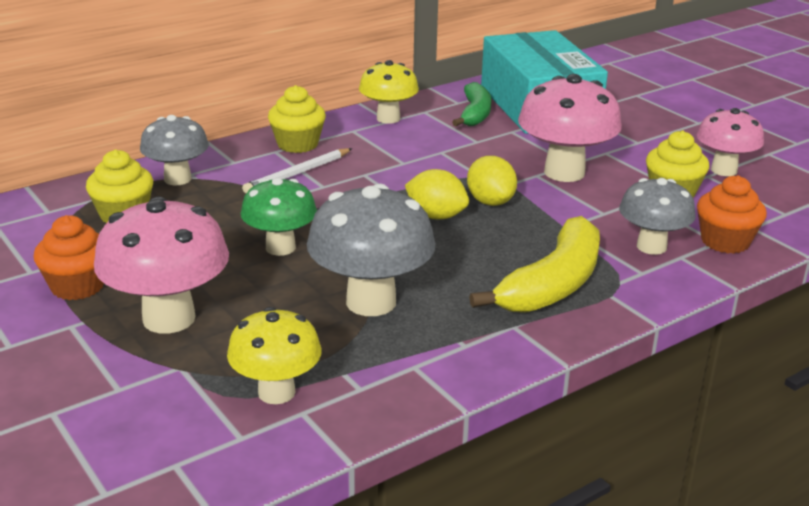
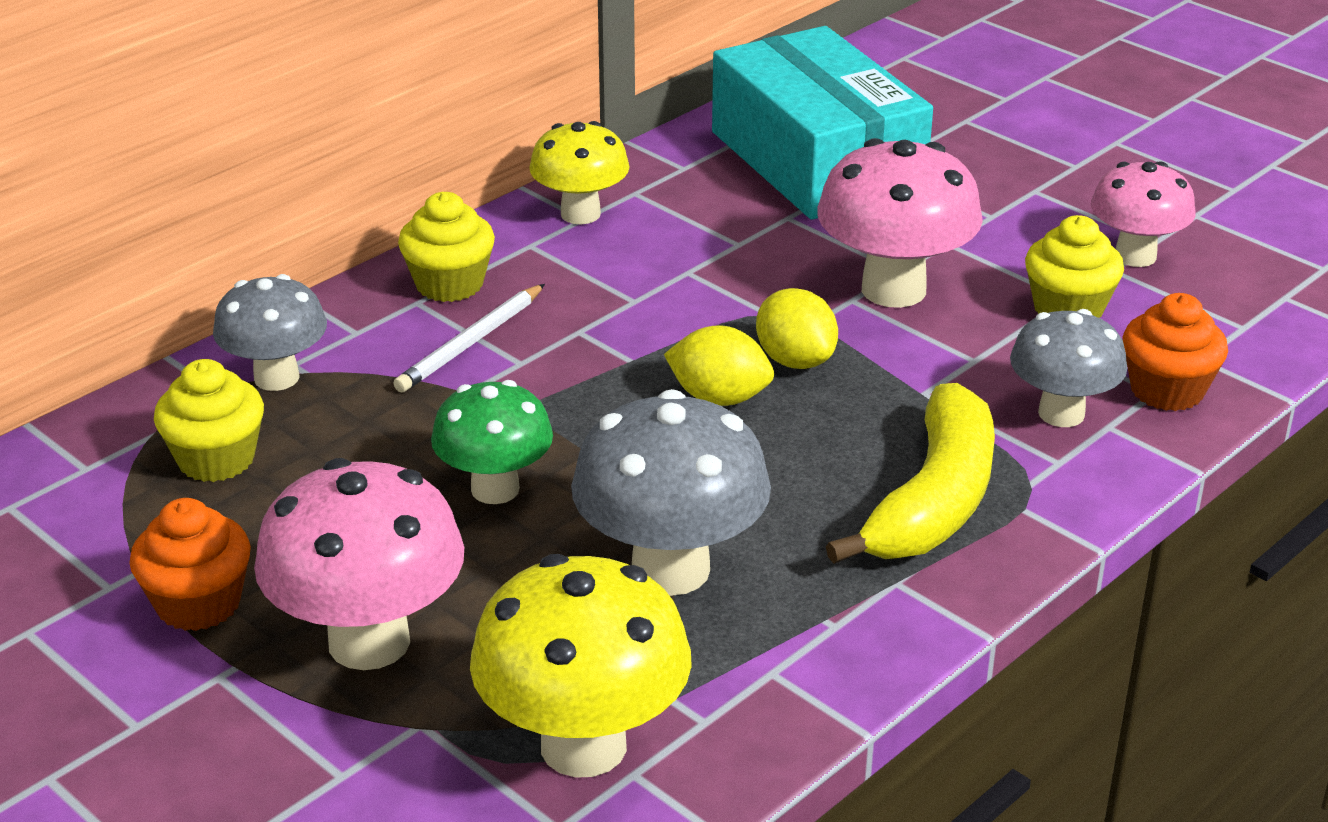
camera: 10 degrees left, 5 degrees up
yellow mushroom [227,307,321,404] -> yellow mushroom [470,554,692,778], size x1.54
green banana [452,82,491,126] -> none

